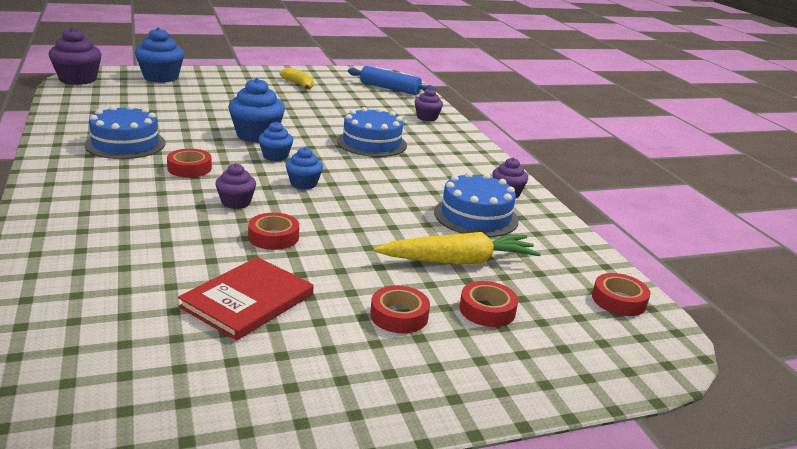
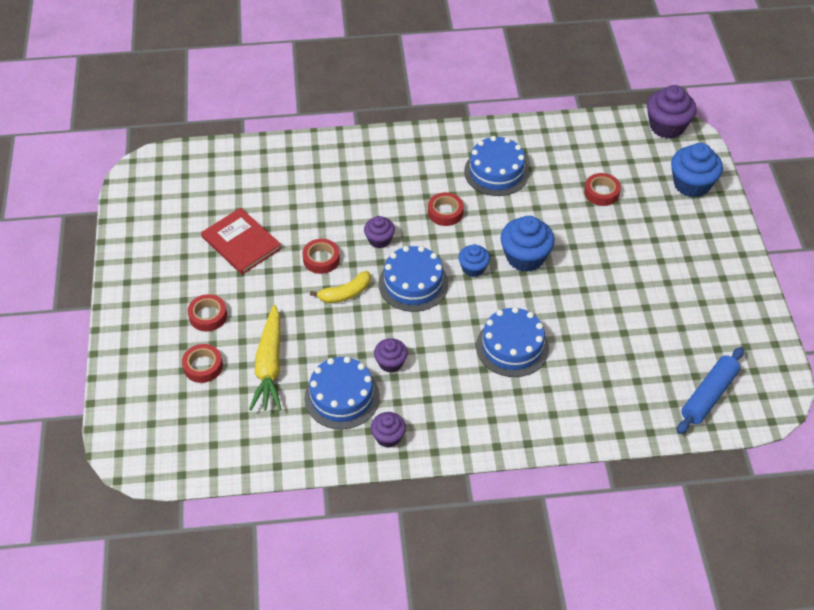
camera: 105 degrees right, 25 degrees up
yellow banana [279,68,314,90] -> yellow banana moved to [310,271,371,303]
blue cupcake [286,147,323,189] -> blue cake [379,246,448,312]
purple cupcake [415,88,443,121] -> purple cupcake moved to [374,338,408,373]
red tape [592,273,650,316] -> red tape moved to [584,173,621,206]

